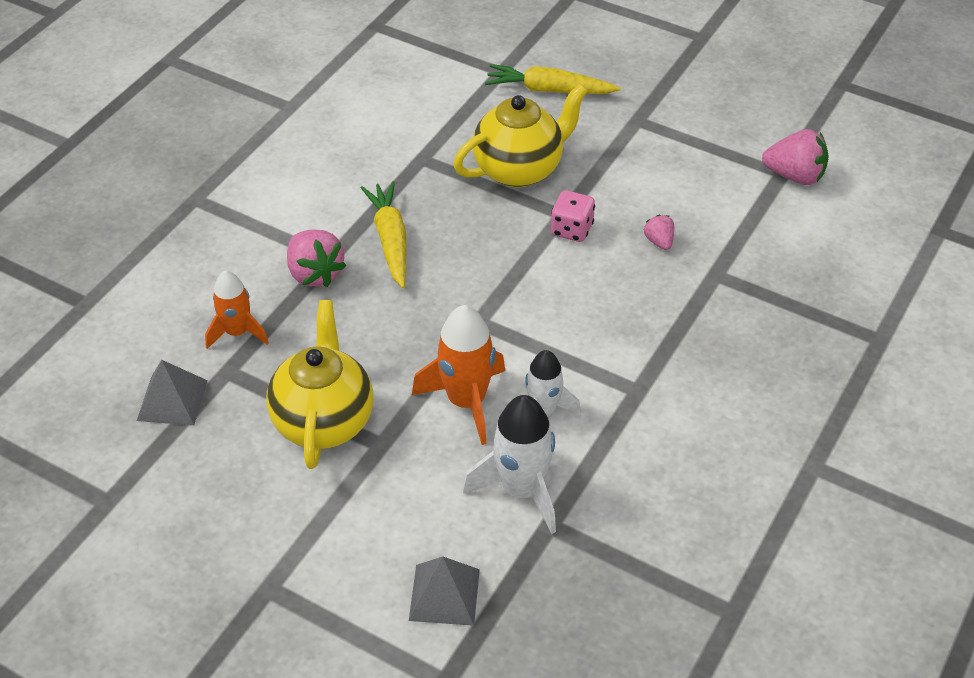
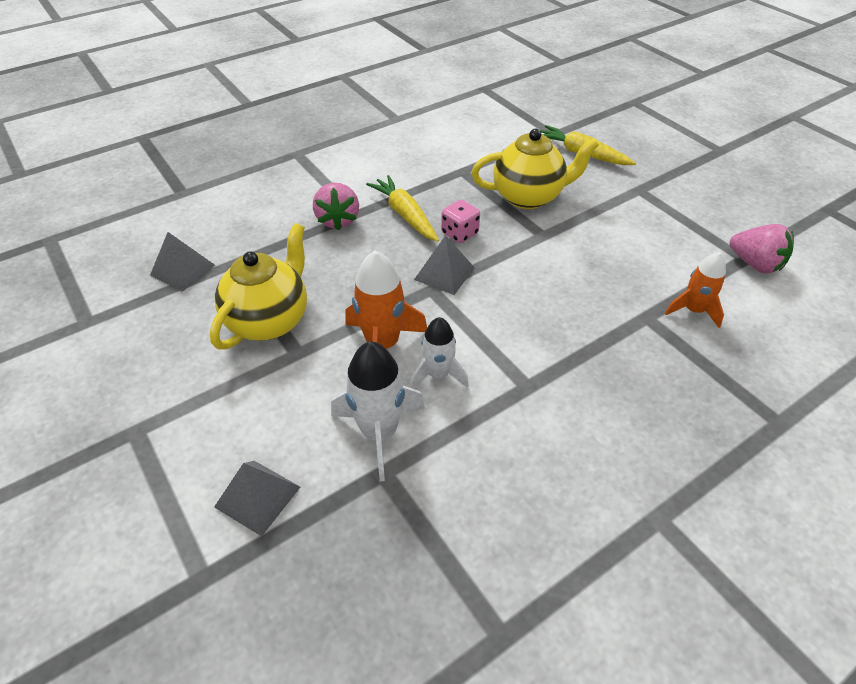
camera: 25 degrees right, 0 degrees up
orange rocket [205,270,269,349] -> orange rocket moved to [665,252,726,328]
yellow carrot [361,181,406,288] -> yellow carrot turned 45 degrees counterclockwise [366,175,439,242]
pink dice [551,190,595,242] -> pink dice moved to [441,200,480,243]
pink strawberry [643,215,674,250] -> none
none -> grey pyramid [414,235,475,295]

